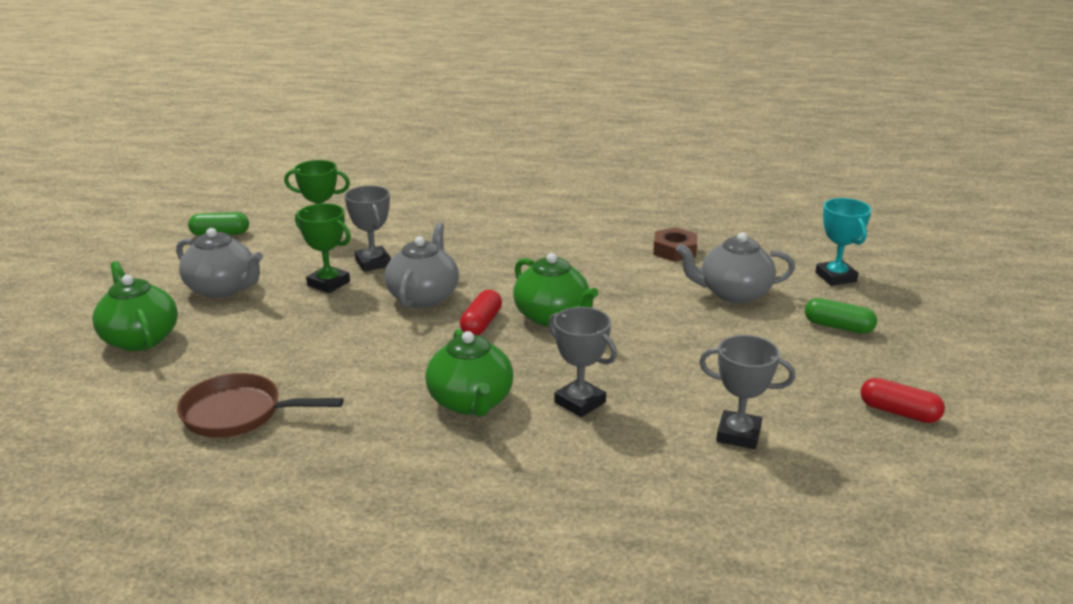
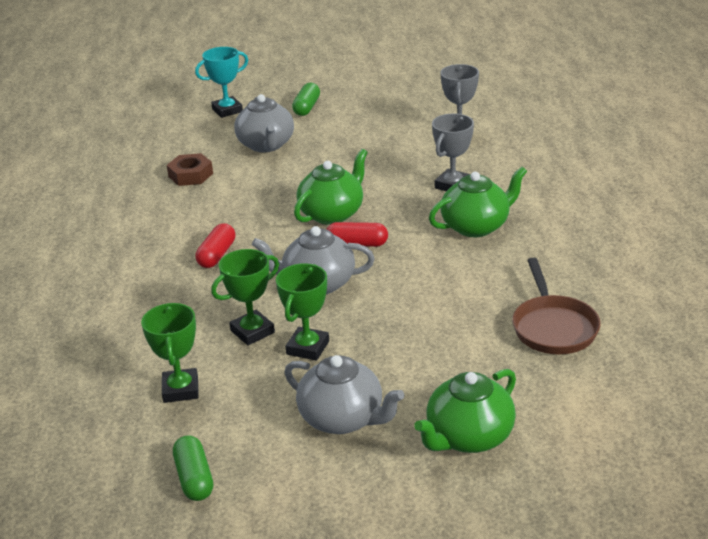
camera: 100 degrees left, 5 degrees up
grey teapot [176,228,263,298] -> grey teapot turned 105 degrees clockwise [284,355,404,434]
grey trophy [345,186,391,272] -> green trophy [211,249,279,345]
red capsule [860,378,945,423] -> red capsule moved to [196,223,235,268]

